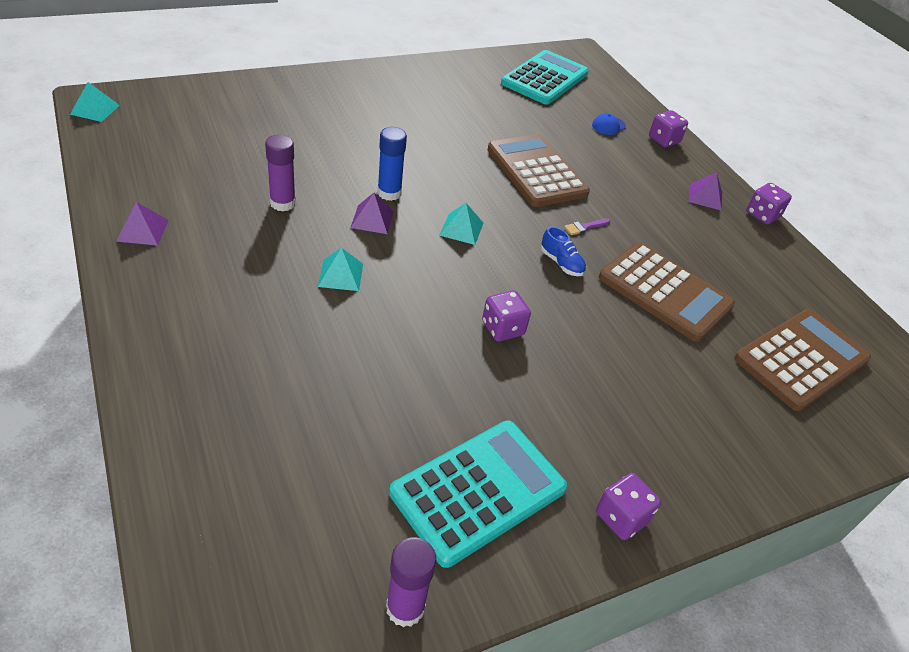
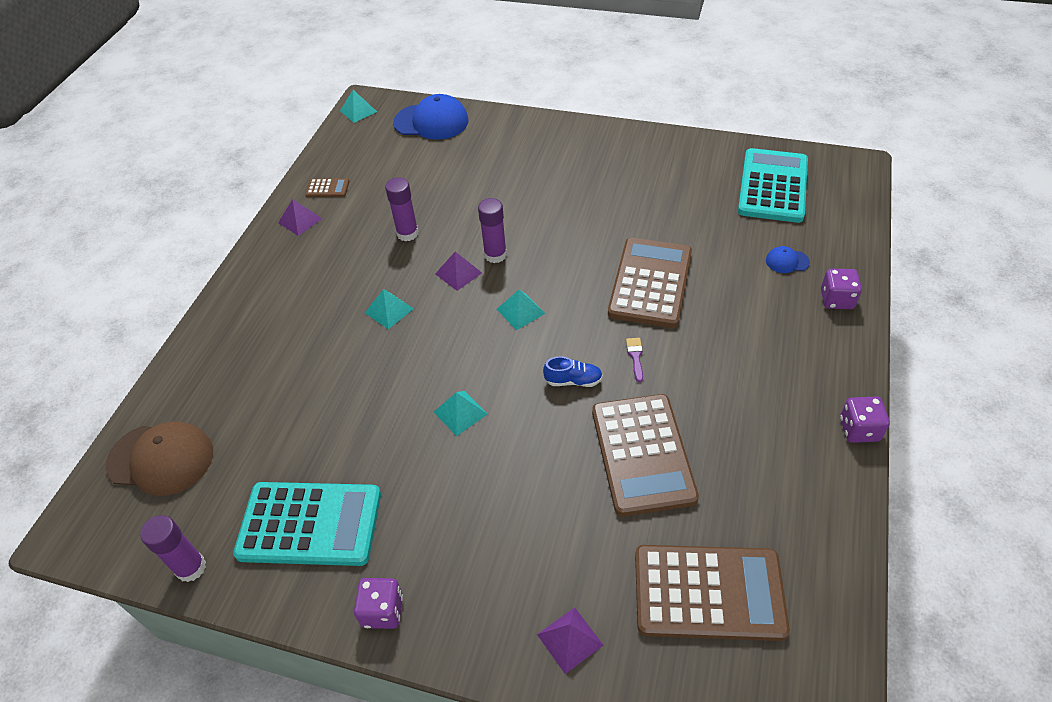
camera: 50 degrees right, 5 degrees up
blue glue stick [377,127,407,201] -> purple glue stick [478,198,507,263]
purple dice [482,290,531,342] -> turquoise pyramid [434,391,487,436]
turquoise calculator [501,50,589,105] -> turquoise calculator turned 60 degrees counterclockwise [738,148,808,223]
blue shoe [541,226,586,276] -> blue shoe turned 90 degrees counterclockwise [543,356,603,387]
purple brush [564,218,610,235] -> purple brush turned 75 degrees clockwise [626,338,643,382]
purple pyramid [689,172,722,210] -> purple pyramid moved to [537,607,603,674]
none -> brown cap [105,421,213,496]
none -> brown calculator [305,178,349,197]
none -> blue cap [393,94,468,140]

